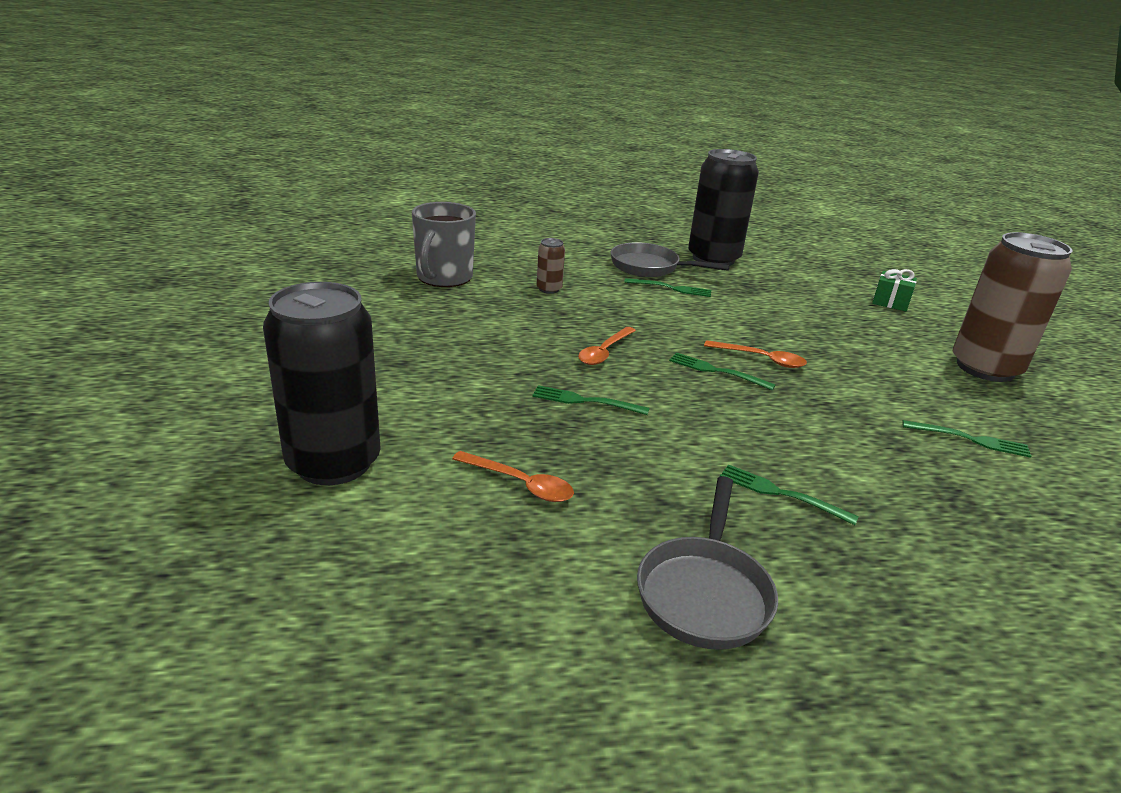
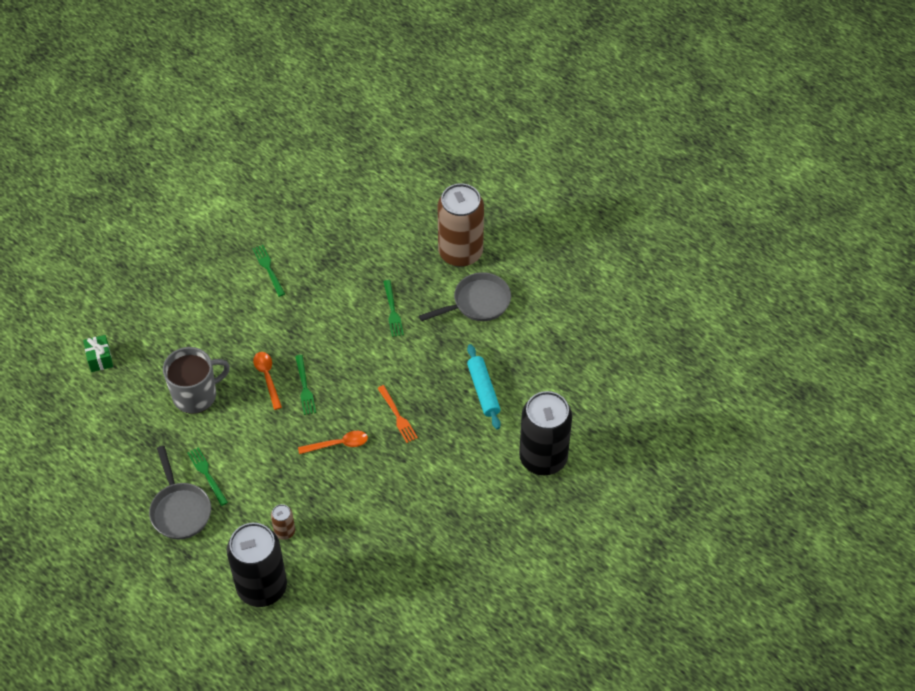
camera: 130 degrees left, 25 degrees up
grey mug [412,202,476,287] -> grey mug moved to [163,347,230,414]
orange spoon [452,451,574,502] -> turquoise rolling pin [467,344,501,429]
green fork [532,385,649,415] -> orange fork [378,385,418,443]
black can [688,149,759,266] -> black can moved to [227,523,287,607]
brown can [953,232,1072,382] -> brown can moved to [438,183,484,267]

